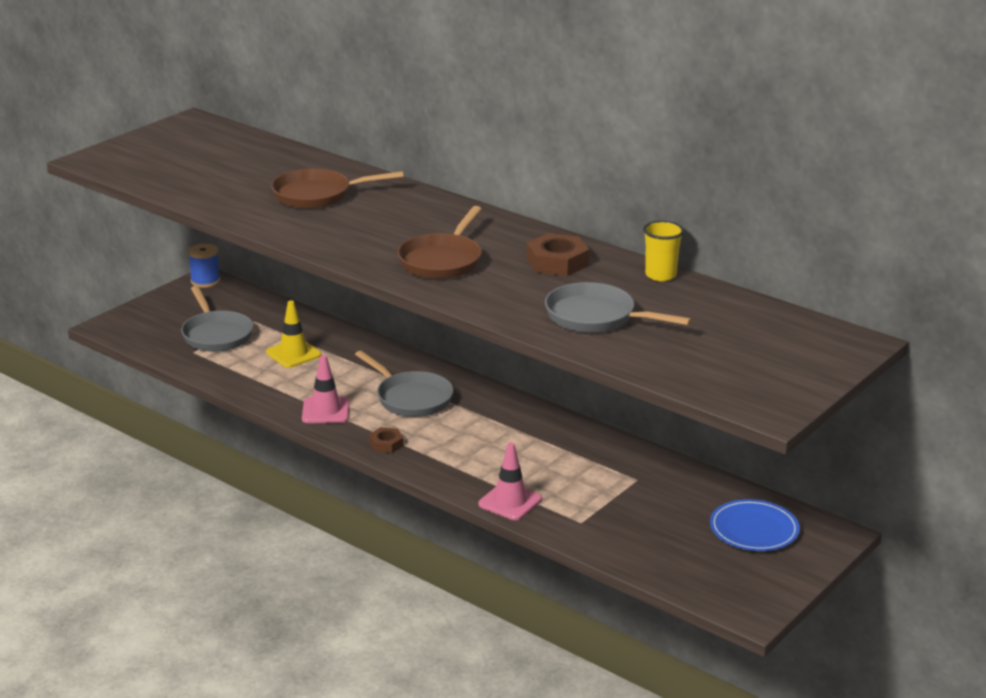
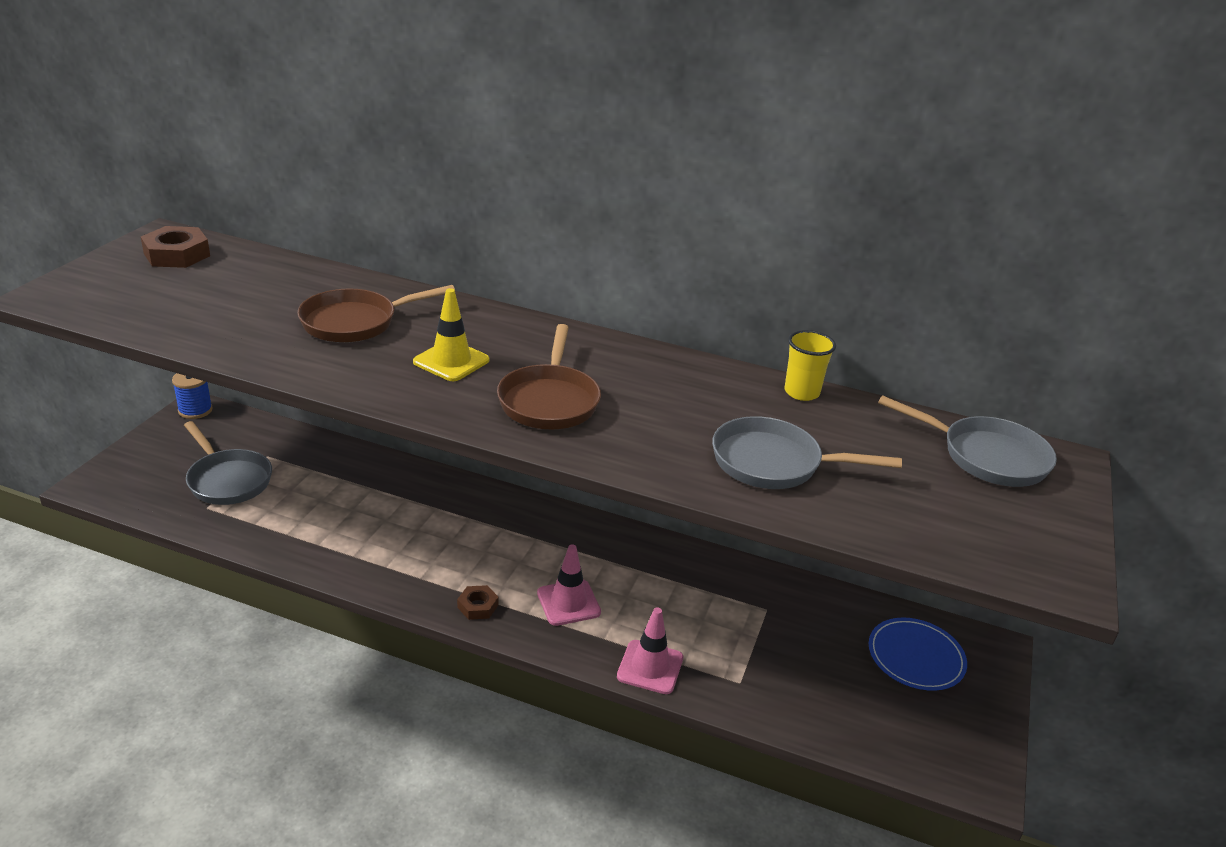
camera: 20 degrees left, 5 degrees up
yellow traffic cone [266,300,321,368] -> yellow traffic cone moved to [413,288,489,381]
pink traffic cone [302,355,350,423] -> pink traffic cone moved to [537,544,601,626]
grey pan [355,350,453,417] -> grey pan moved to [878,395,1057,487]
brown nut [527,233,589,276] -> brown nut moved to [141,226,210,268]

